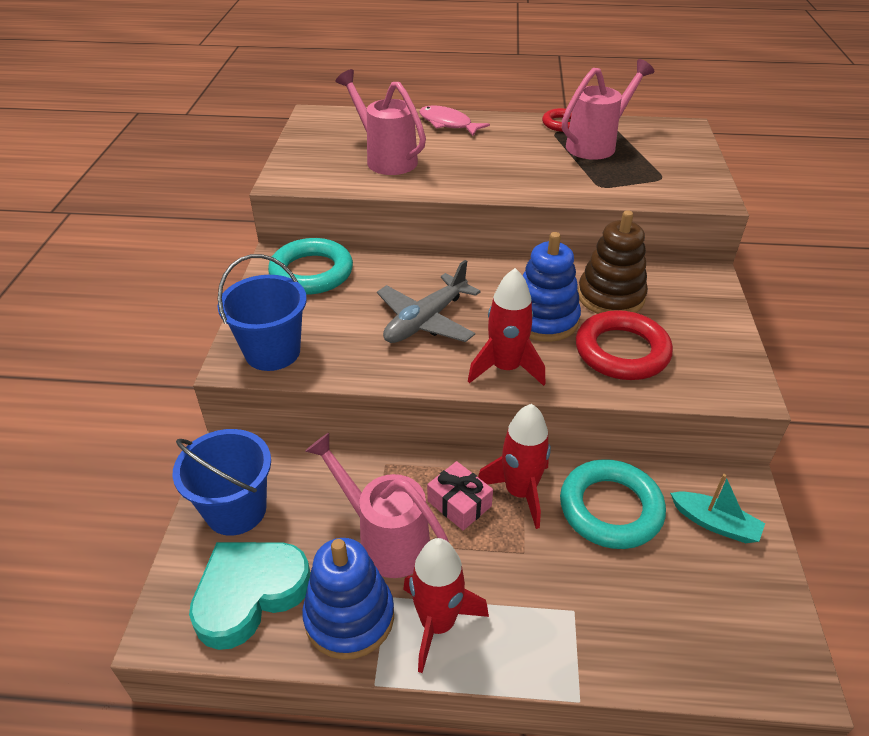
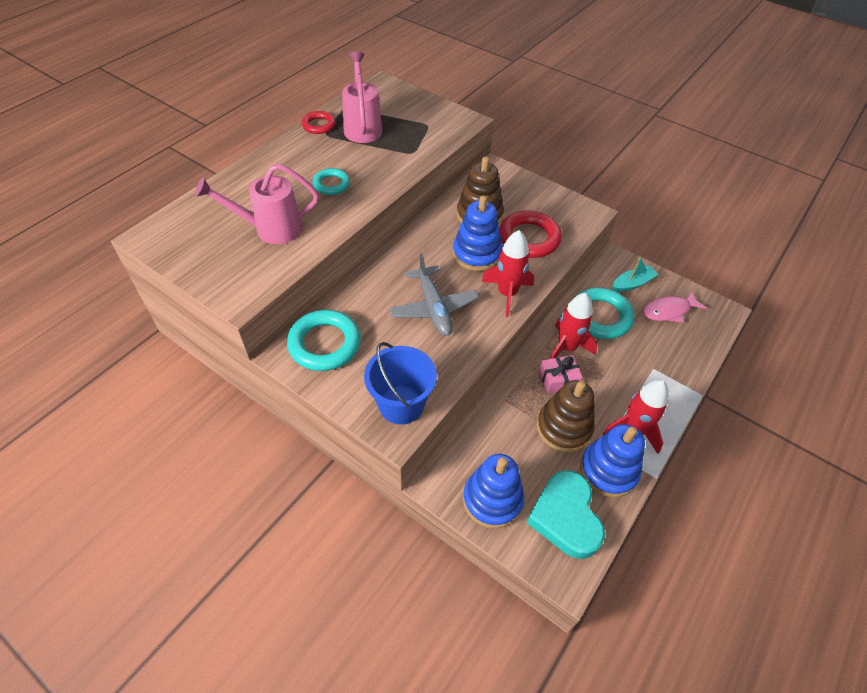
camera: 60 degrees left, 10 degrees up
blue bucket [172,429,271,536] -> blue stacking toy [463,454,524,529]
pink watering can [305,433,449,578] -> brown stacking toy [537,380,594,452]
pink fish [419,105,490,136] -> pink fish moved to [643,291,706,323]
none -> turquoise ring [313,168,350,195]

